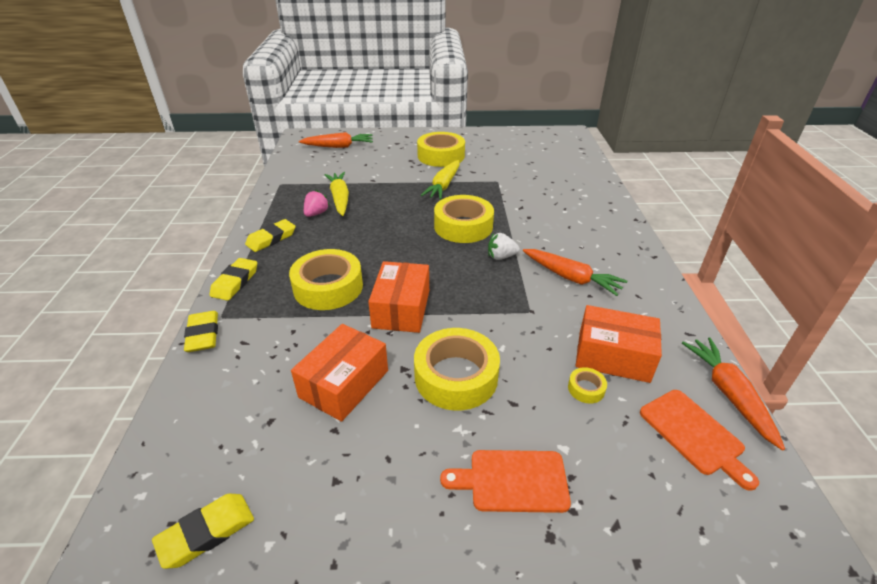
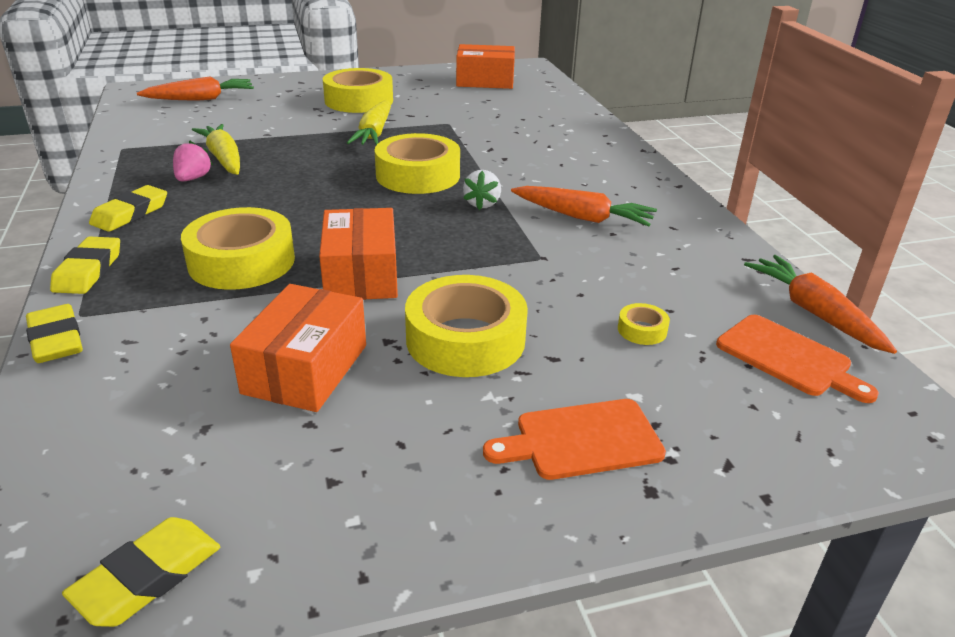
camera: 15 degrees left, 5 degrees down
white strawberry [488,233,520,260] -> white strawberry turned 60 degrees counterclockwise [463,170,501,210]
orange box [576,305,662,383] -> orange box moved to [456,44,515,89]

